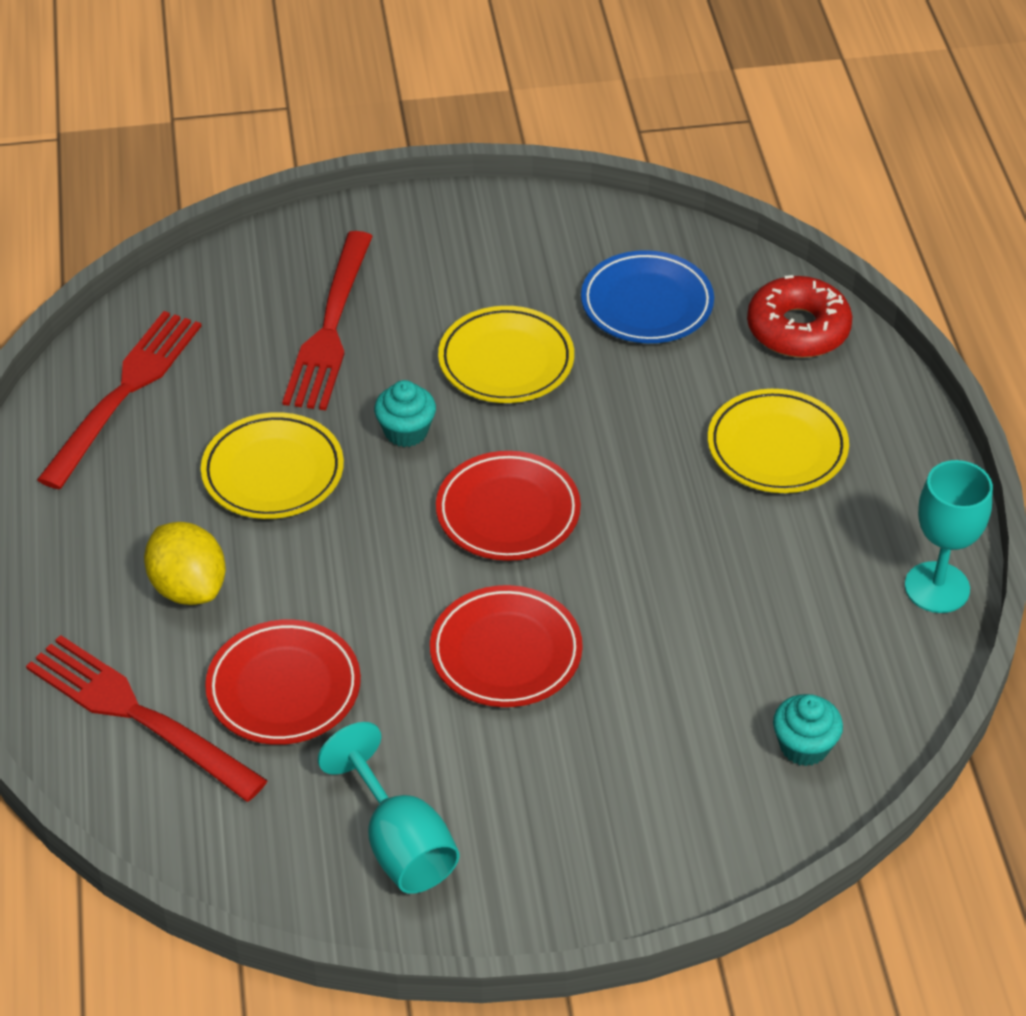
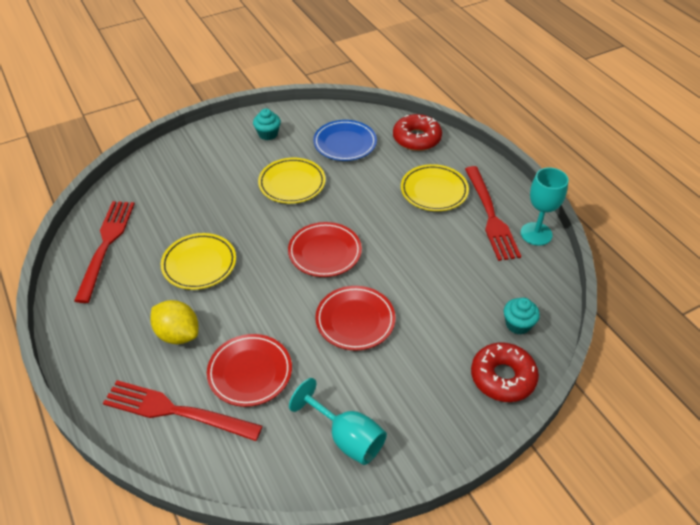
camera: 20 degrees left, 0 degrees up
red fork [282,231,373,410] -> red fork moved to [465,166,521,261]
turquoise cupcake [374,380,436,447] -> turquoise cupcake moved to [253,108,281,140]
none -> red donut [471,342,539,402]

